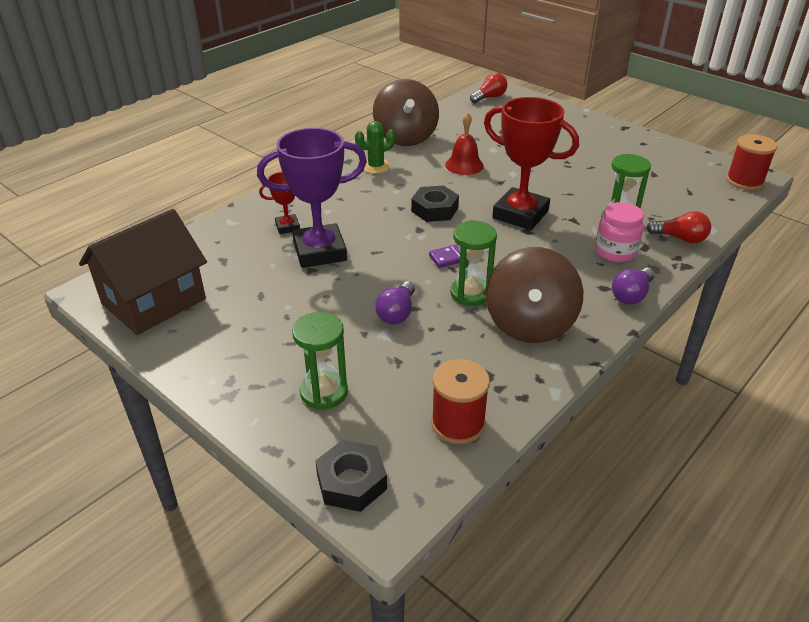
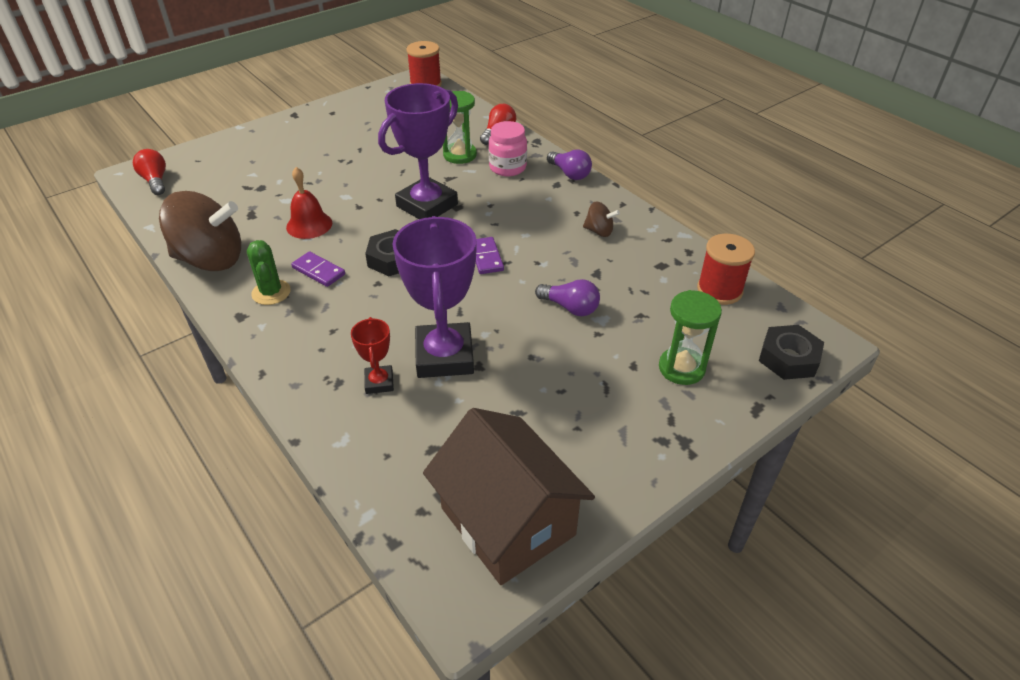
camera: 80 degrees left, 5 degrees up
green hourglass [451,221,497,306] -> none
red trophy [484,97,579,230] -> purple trophy [378,83,458,219]
brown spinning top [486,247,583,343] -> brown spinning top [583,202,620,237], size x0.44
none -> purple domino [291,251,345,287]

